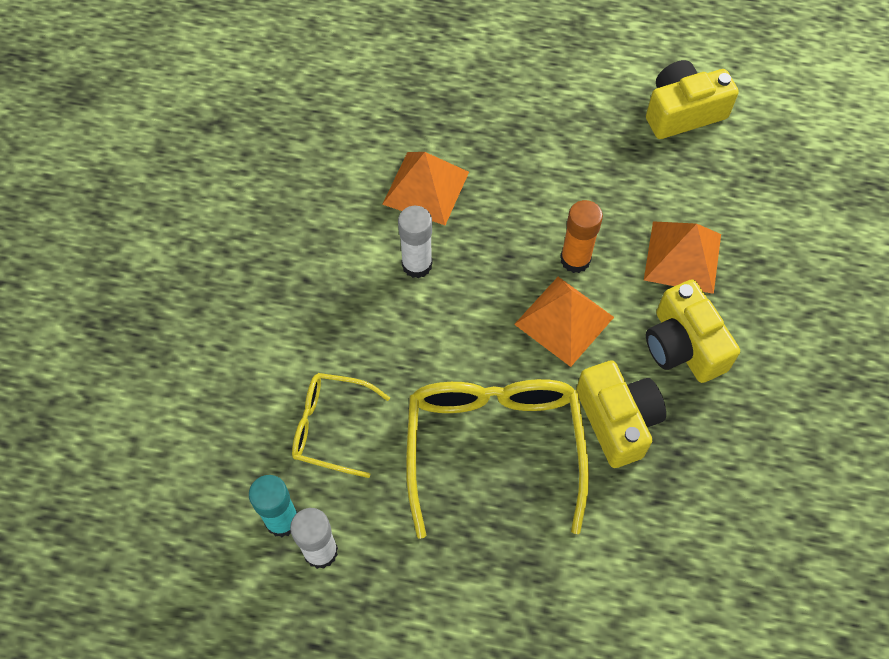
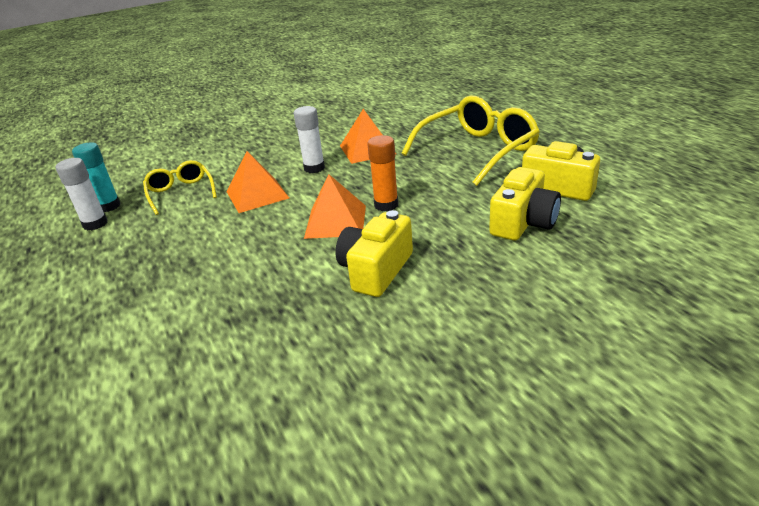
camera: 55 degrees right, 30 degrees down
yellow glasses [406,379,589,539] -> yellow glasses moved to [402,96,540,186]
yellow camera [576,360,666,468] -> yellow camera moved to [489,167,561,240]
orange pyramid [644,221,721,294] -> orange pyramid moved to [226,151,289,213]

